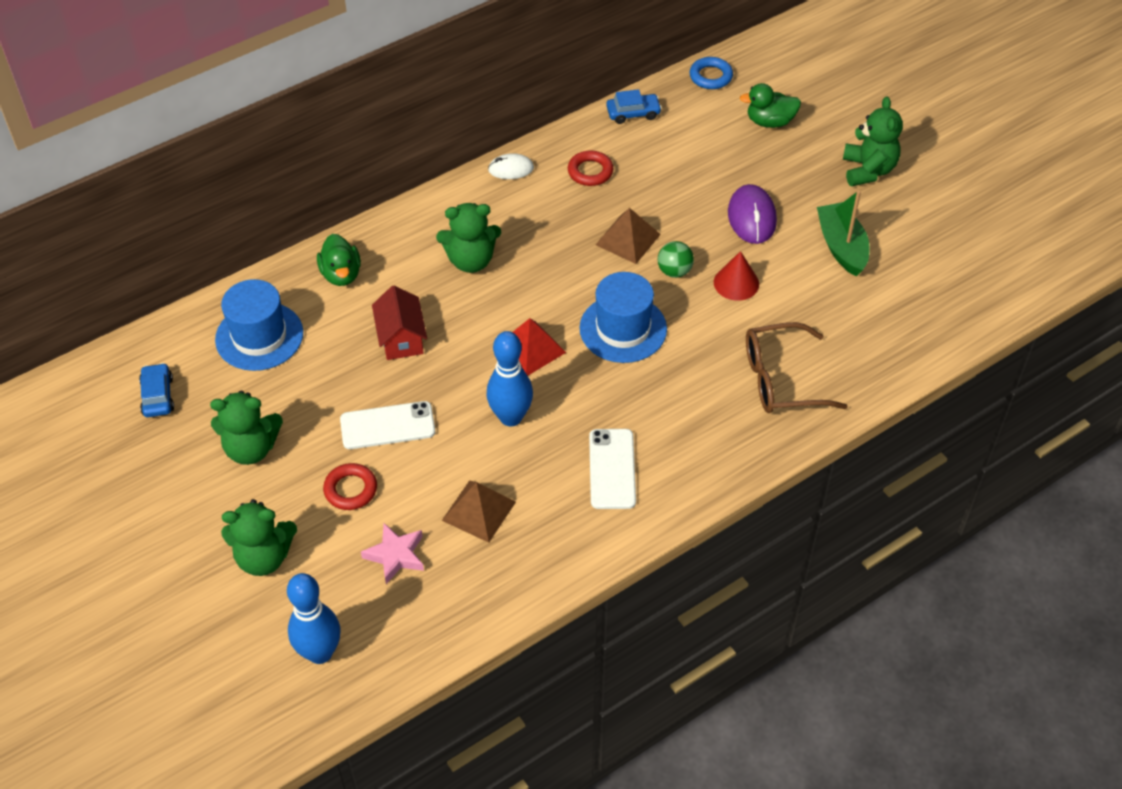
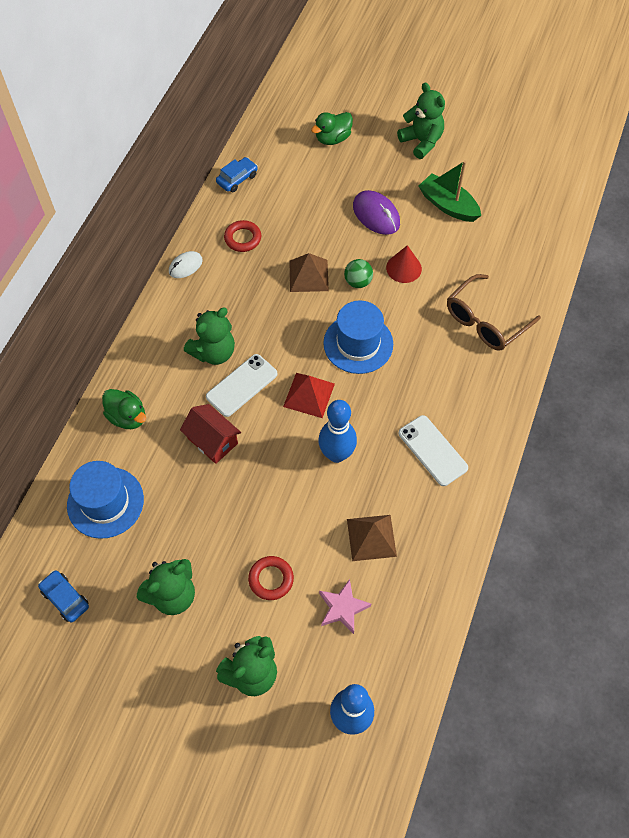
camera: 35 degrees left, 10 degrees up
white phone [340,401,435,449] -> white phone moved to [206,354,277,417]
blue ring [689,57,733,89] -> none

